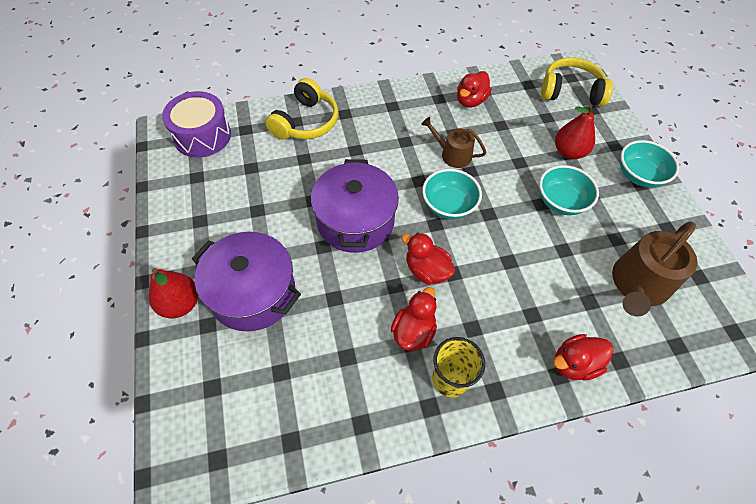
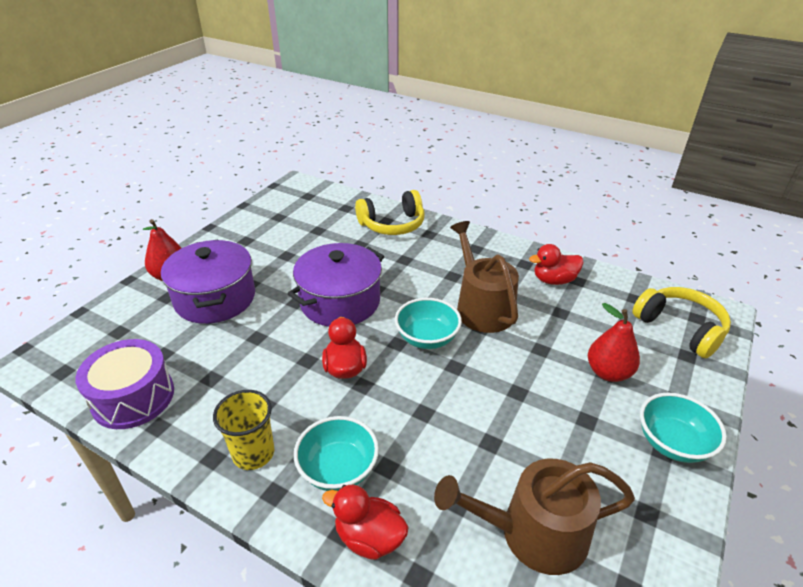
camera: 45 degrees right, 20 degrees down
purple drum [162,91,231,157] -> purple drum moved to [75,339,174,429]
red duck [391,287,437,351] -> none
brown watering can [421,117,487,168] -> brown watering can [450,221,519,333], size x1.69
turquoise bowl [539,165,599,215] -> turquoise bowl moved to [294,416,379,491]

